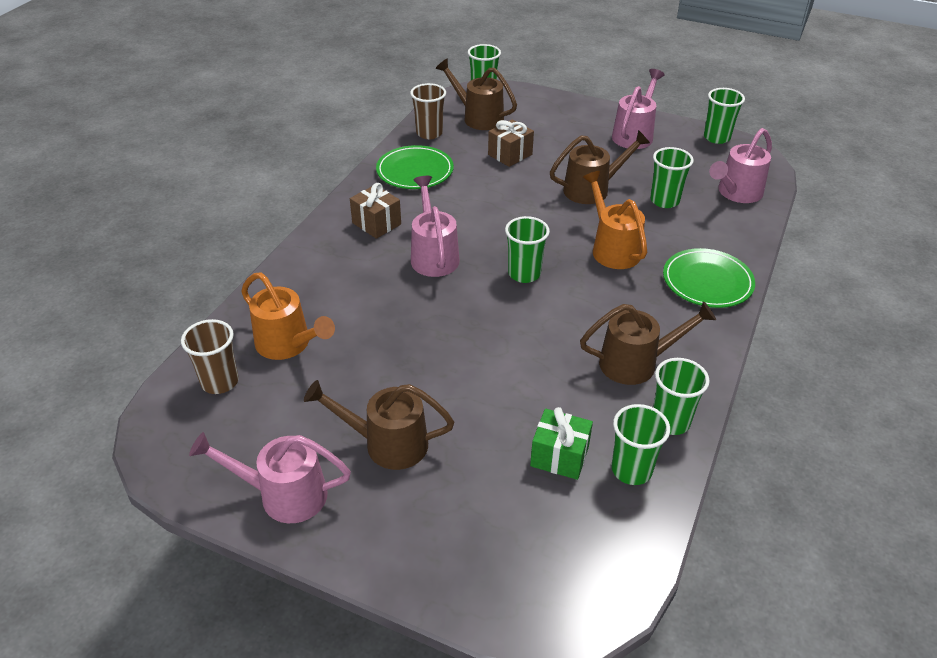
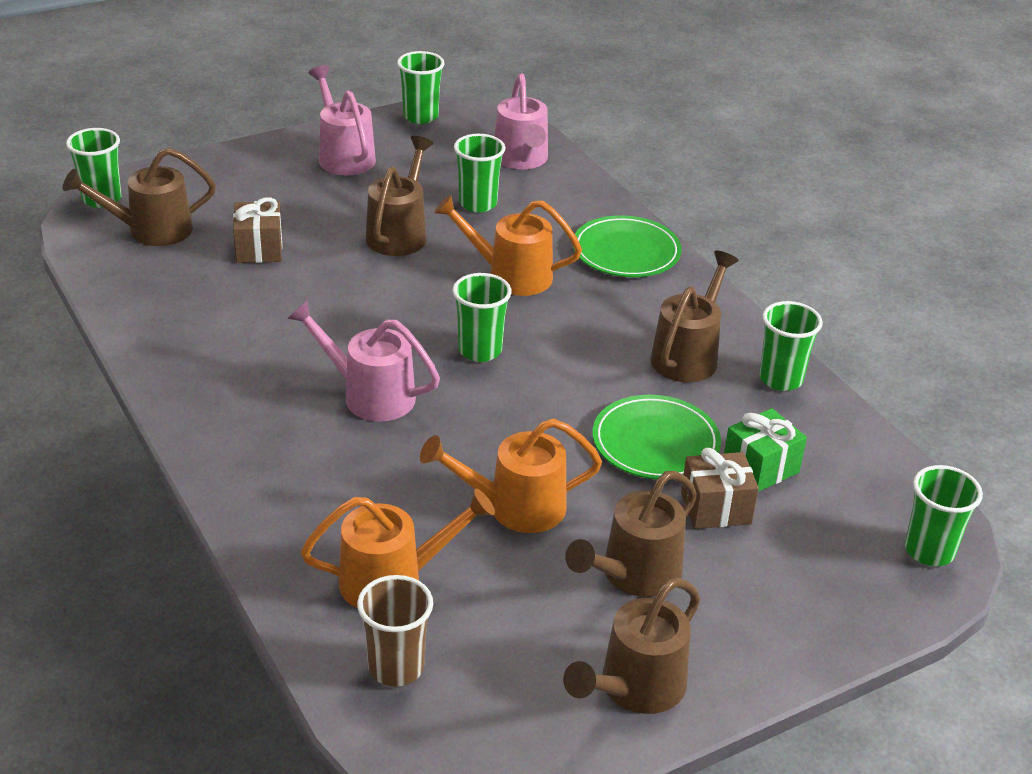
camera: 55 degrees left, 5 degrees down
pink watering can [189,432,351,523] -> brown watering can [563,578,700,714]
brown gift [350,183,401,239] -> brown gift moved to [681,448,759,529]
green plate [376,145,454,189] -> green plate moved to [592,395,721,480]
brown cup [410,83,446,139] -> none
green cup [612,404,670,485] -> green cup moved to [905,465,983,566]
none -> orange watering can [420,418,602,533]

